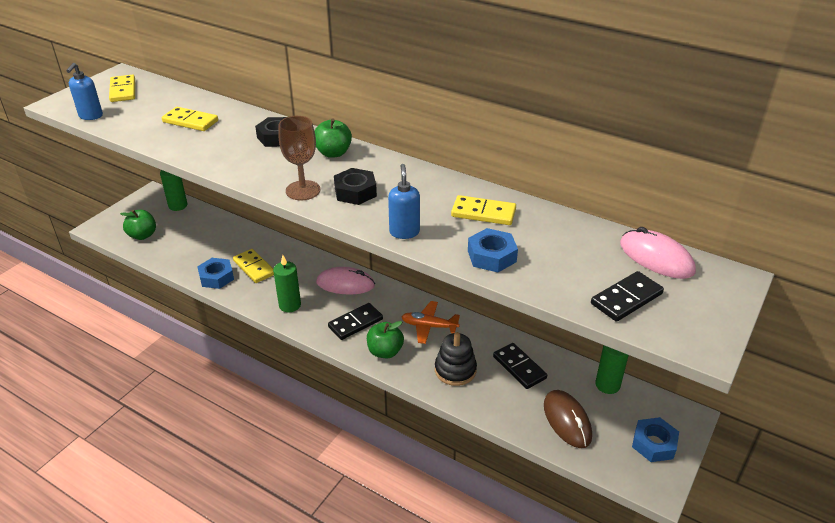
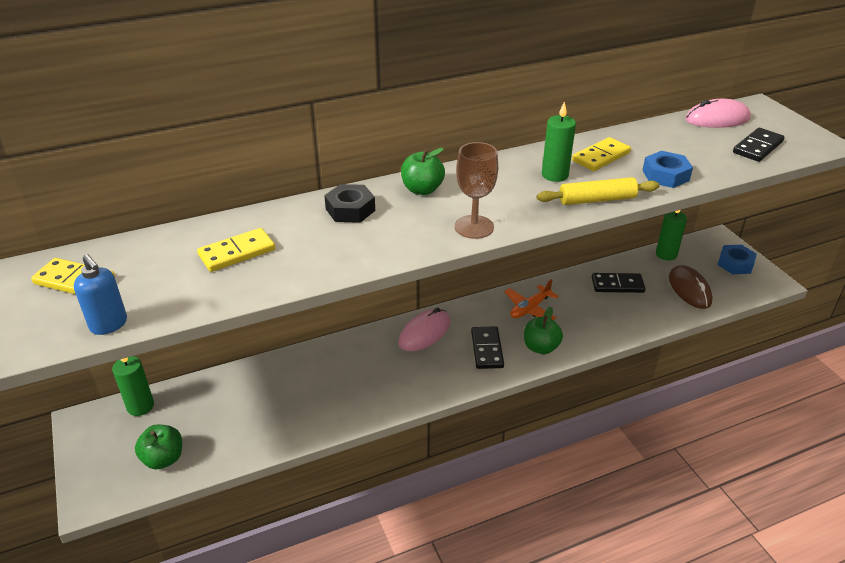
camera: 55 degrees left, 0 degrees up
blue nut [197,258,234,289] -> none
yellow domino [233,249,274,283] -> none
green candle [273,255,301,312] -> green candle moved to [542,101,576,182]
black nut [334,168,377,205] -> none
blue soap dispenser [388,164,420,239] -> yellow rolling pin [537,177,660,205]
black stacking toy [435,332,477,386] -> none
brown mouse [544,390,592,448] -> brown mouse turned 60 degrees clockwise [669,265,713,309]
black domino [591,271,664,322] -> black domino turned 45 degrees clockwise [733,128,785,162]

